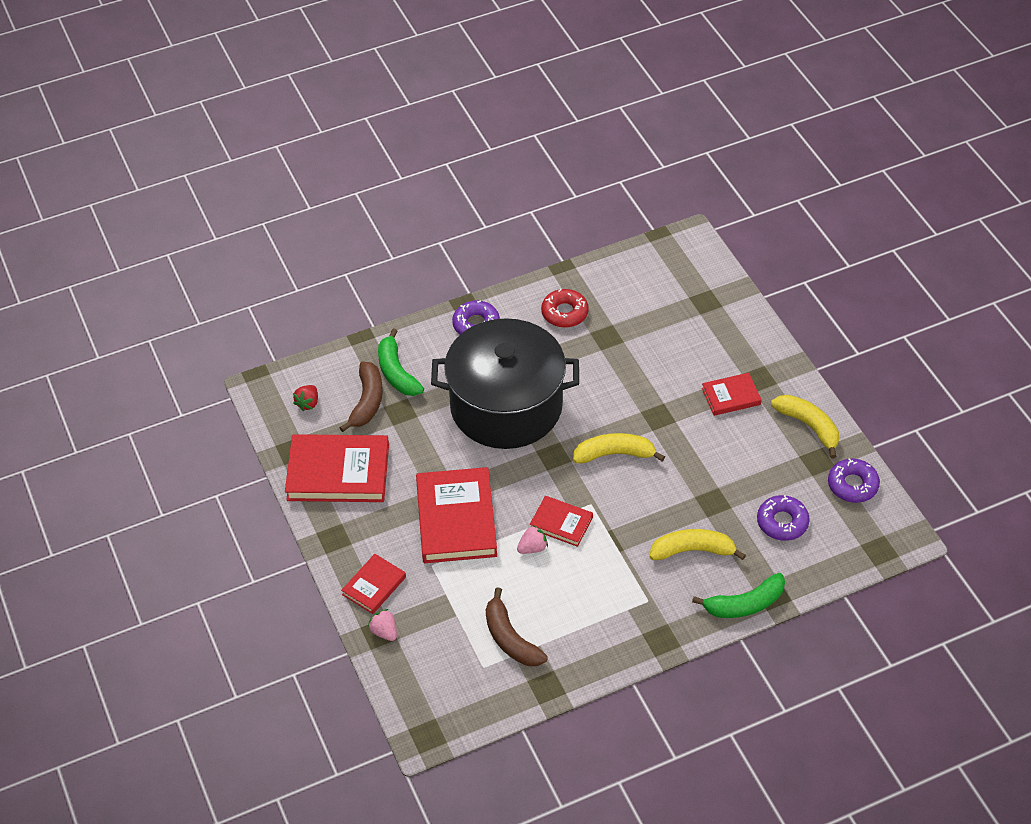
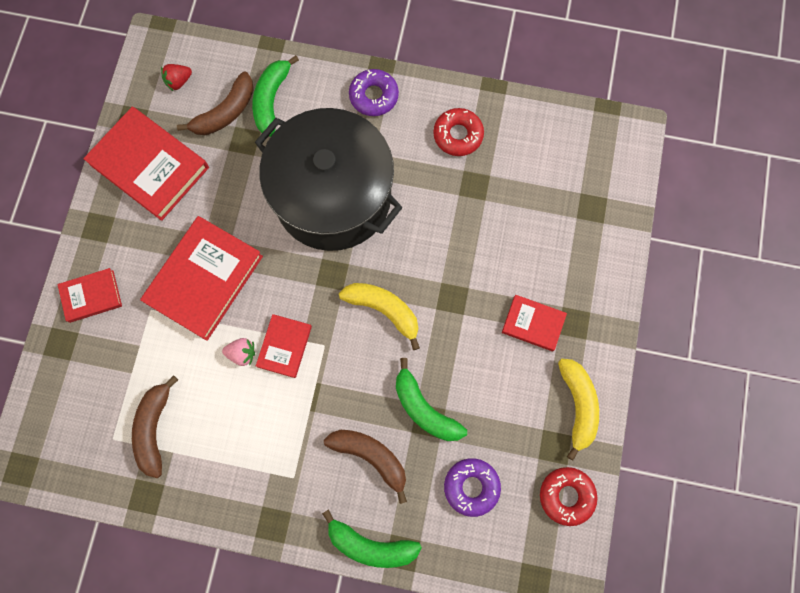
camera: 35 degrees right, 25 degrees up
pink strawberry [368,609,397,641] -> none
red book [530,496,593,547] -> red book turned 45 degrees clockwise [256,314,312,378]
yellow banana [649,529,746,560] -> brown banana [324,430,407,504]
purple donut [828,458,880,503] -> red donut [540,467,597,526]
none -> green banana [396,358,467,441]

